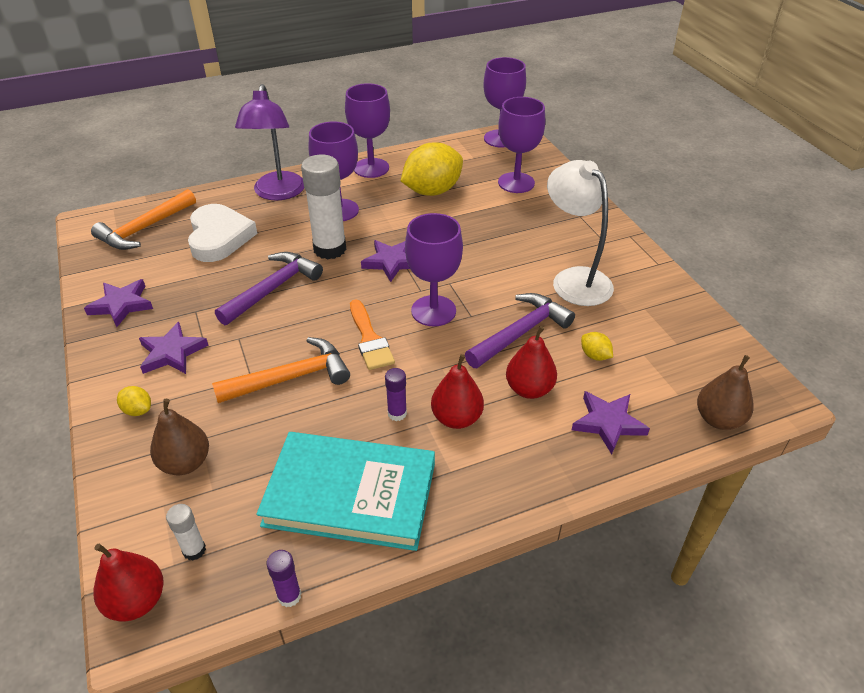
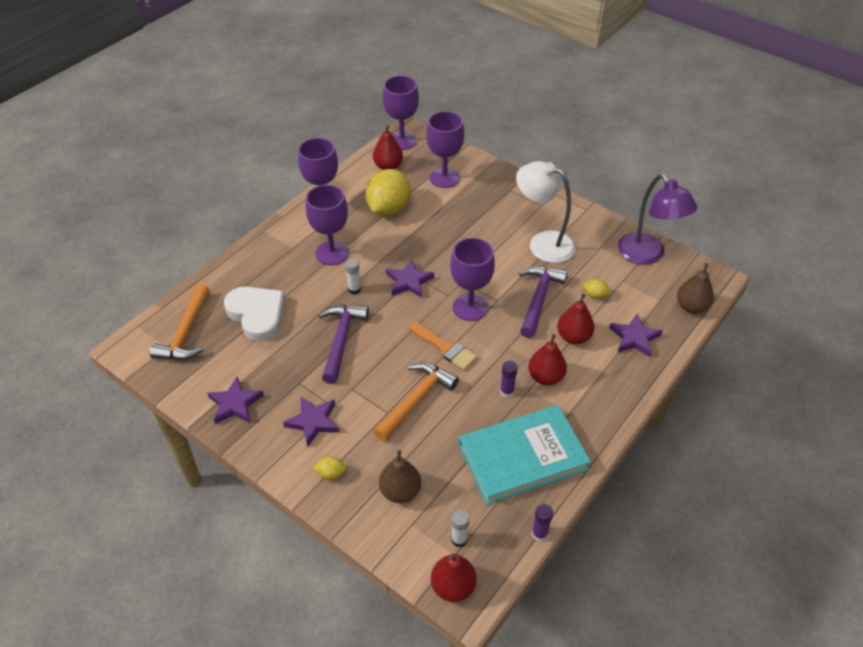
camera: 30 degrees left, 5 degrees up
purple lamp [235,84,304,200] -> purple lamp moved to [618,174,697,265]
white glue stick [301,155,346,259] -> white glue stick [345,259,361,294], size x0.46
none -> red pear [373,125,403,170]

